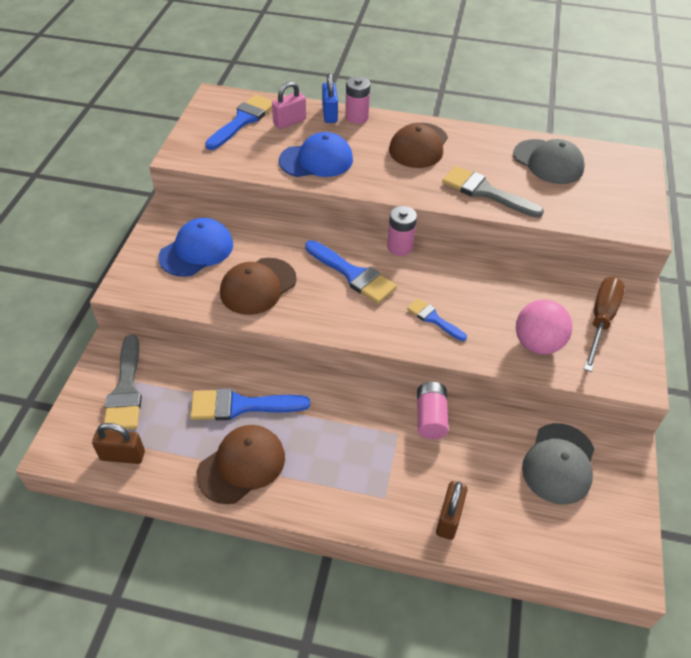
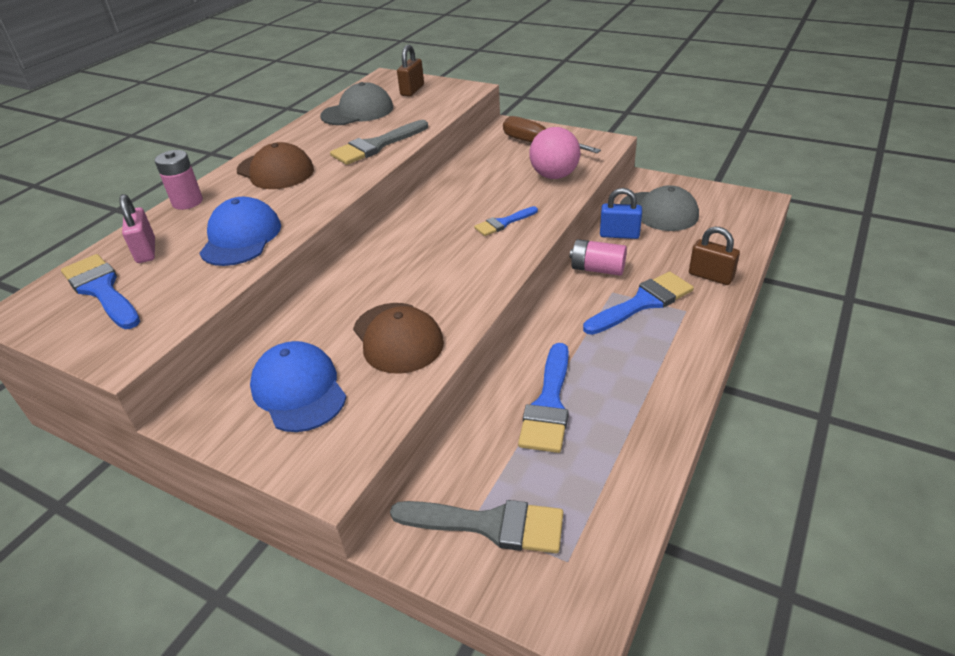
camera: 70 degrees left, 10 degrees down
brown padlock [92,423,145,464] -> brown padlock moved to [397,45,424,96]
brown cap [196,425,285,504] -> none
blue brush [305,240,397,304] -> blue brush moved to [583,272,694,335]
blue padlock [322,73,338,123] -> blue padlock moved to [600,188,642,239]
pink battery [387,206,417,256] -> none

